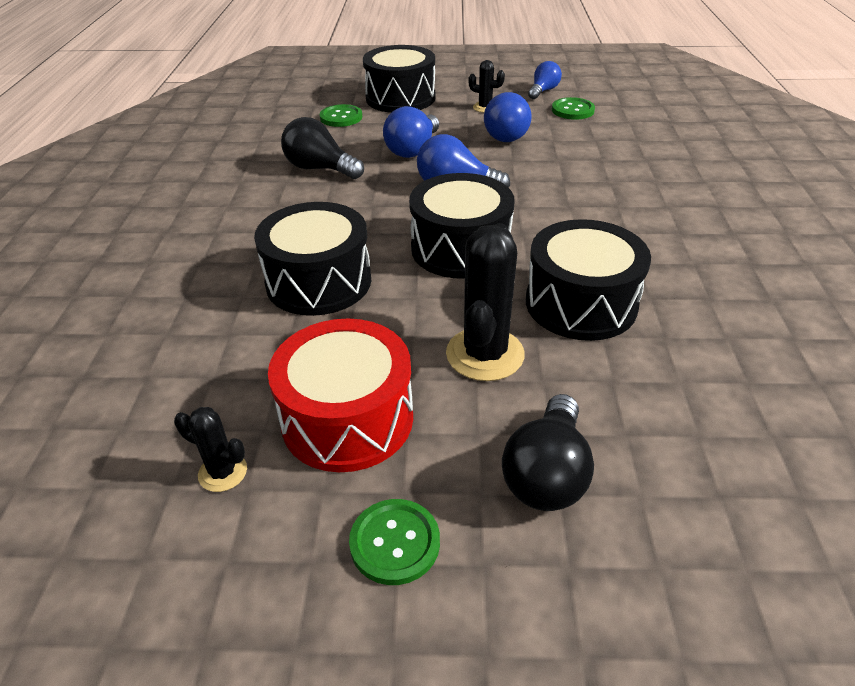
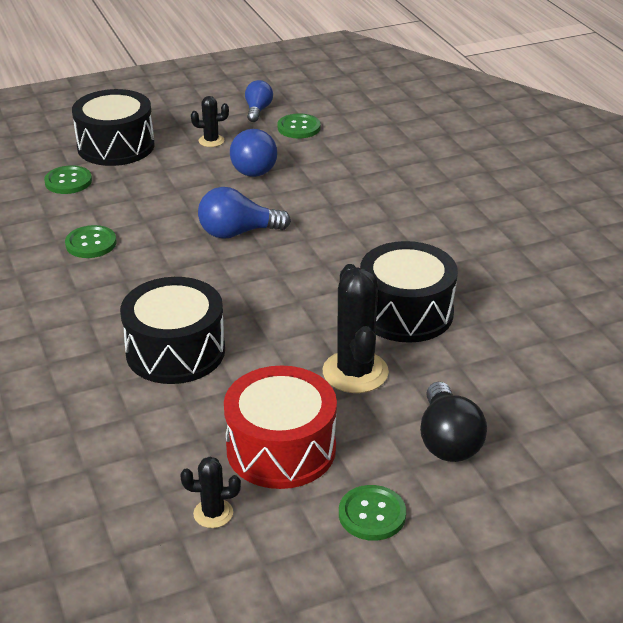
camera: 25 degrees left, 5 degrees down
black light bulb [281,117,364,179] -> green button [65,225,117,258]
blue light bulb [383,106,439,158] -> none
black drum [409,173,515,279] -> none

